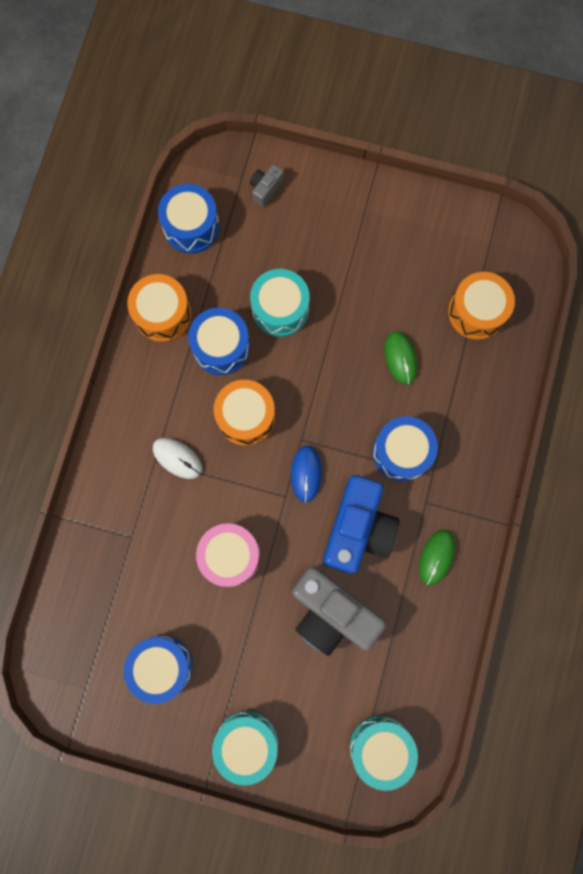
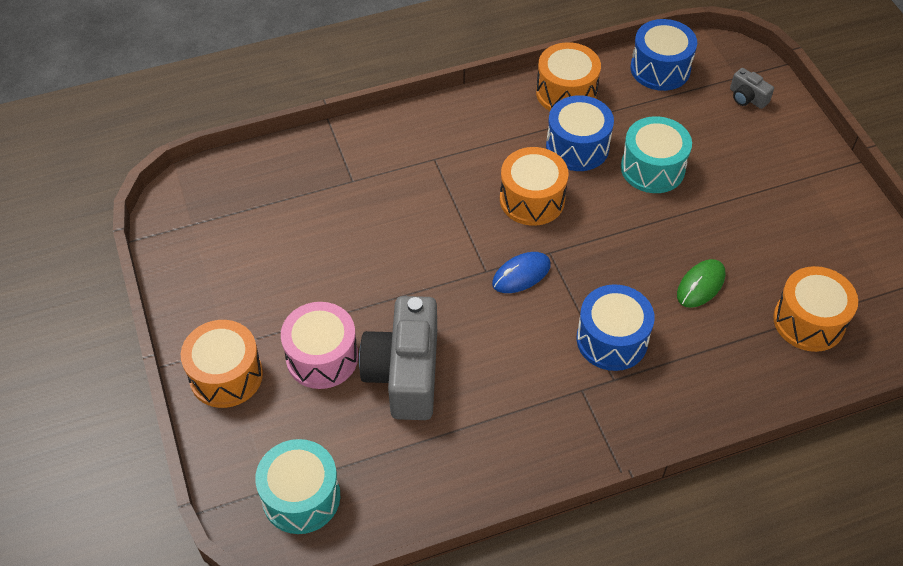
camera: 55 degrees right, 25 degrees down
blue drum [124,635,193,704] -> none
white mouse [153,438,202,479] -> none
pink drum [196,523,260,587] -> pink drum moved to [281,302,358,389]
turquoise drum [212,711,278,785] -> orange drum [181,320,263,408]
grey camera [250,165,284,207] -> grey camera turned 135 degrees counterclockwise [730,68,774,109]
blue camera [323,475,400,574] -> none
green mouse [419,529,455,585] -> none

